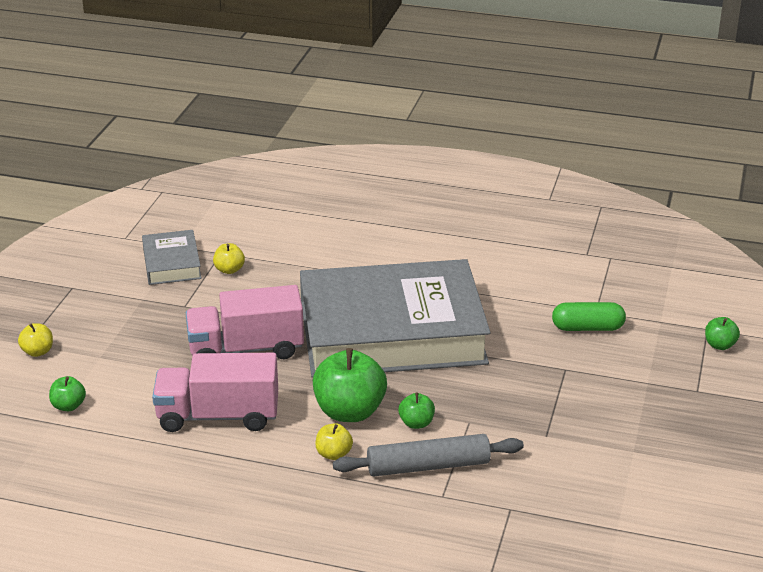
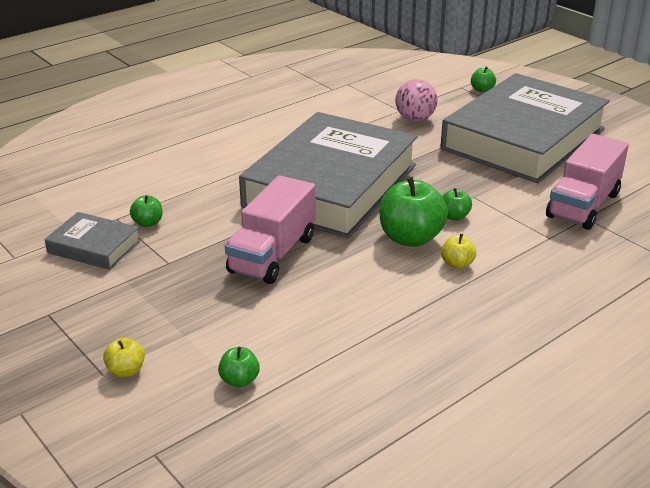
camera: 55 degrees left, 0 degrees up
pink truck [152,353,278,432] -> pink truck moved to [546,134,629,230]
yellow apple [213,243,245,274] -> green apple [130,195,162,227]
grey rolling pin [333,434,524,477] -> none
green capsule [552,302,626,331] -> pink ball [395,79,437,122]
none -> grey book [440,73,610,183]

